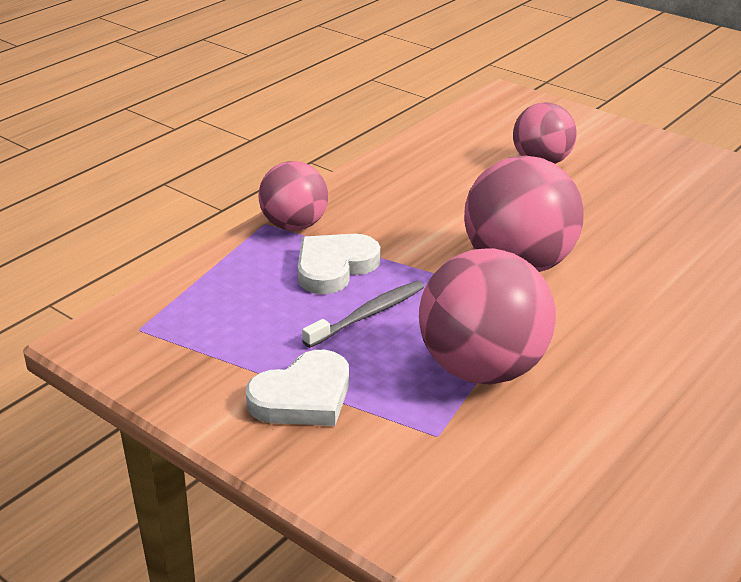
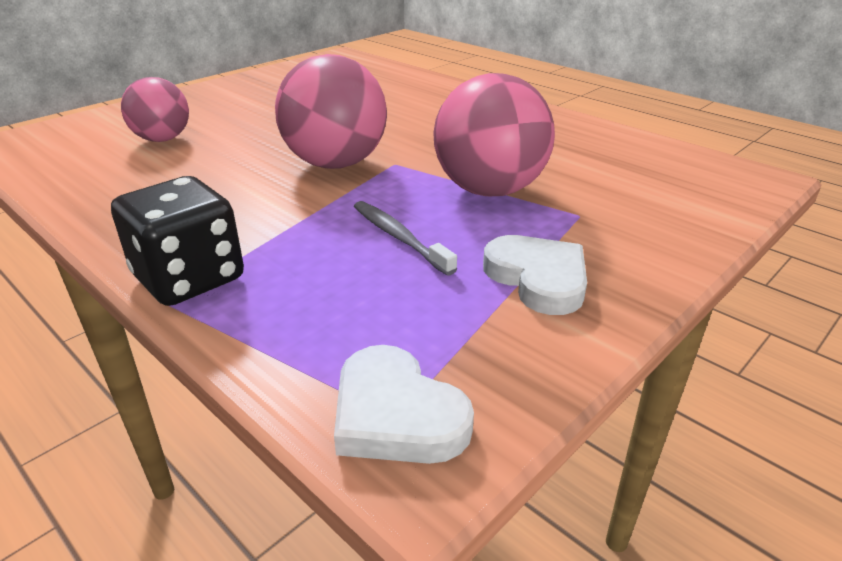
camera: 85 degrees left, 0 degrees up
pink ball [258,161,328,231] -> black dice [111,176,244,306]
white heart [298,234,380,294] -> white heart moved to [334,345,474,464]

